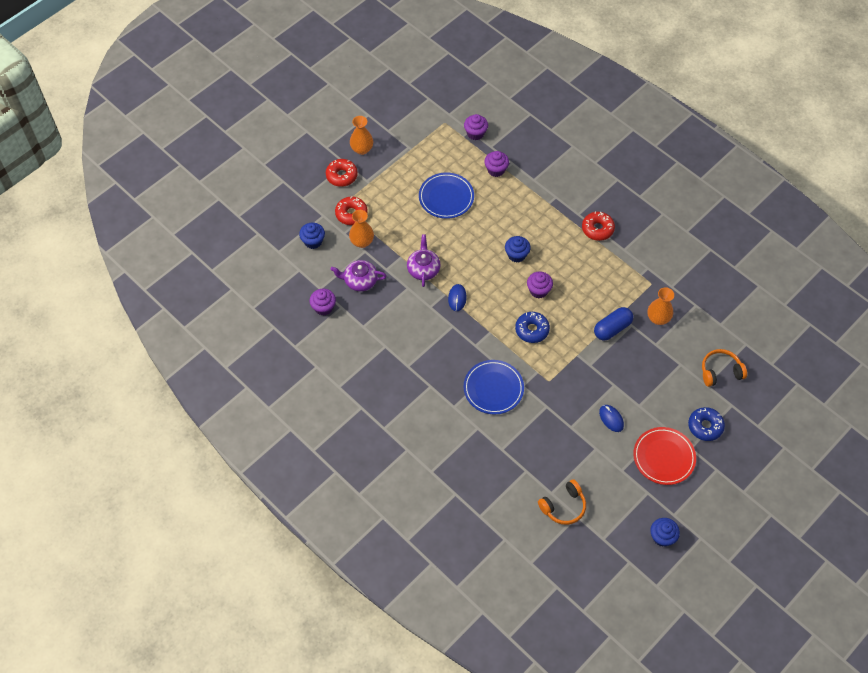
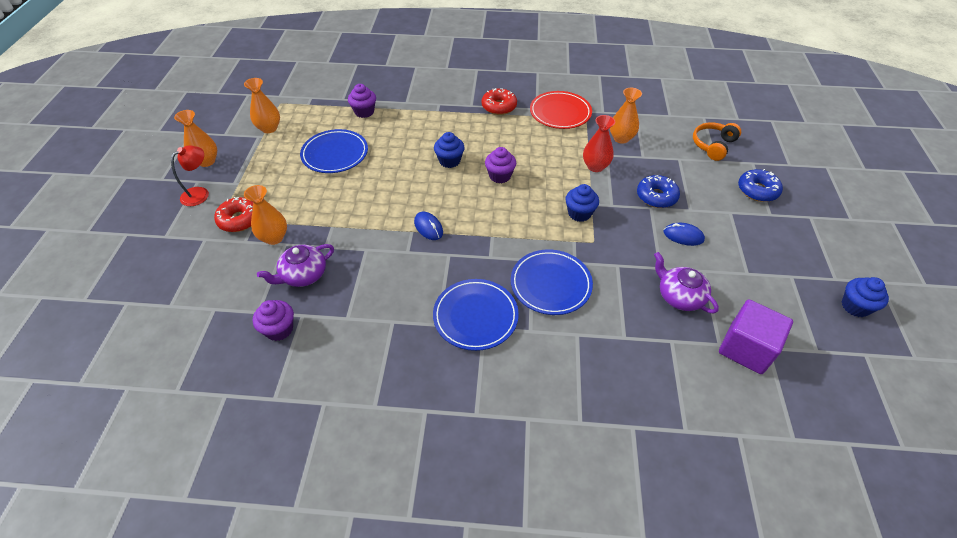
camera: 40 degrees left, 10 degrees down
blue cupcake [299,223,325,249] -> blue cupcake moved to [565,184,599,222]
red donut [326,159,358,187] -> red lamp [171,146,209,206]
purple teapot [407,235,441,287] -> purple teapot moved to [654,252,719,314]
purple cupcake [464,114,488,140] -> none
blue donut [515,312,550,343] -> blue donut moved to [637,175,680,208]
orange headphones [538,479,586,525] -> purple cube [719,299,793,374]
blue capsule [594,307,633,341] -> red vase [583,115,615,172]
red plate [633,427,696,485] -> red plate moved to [530,91,592,129]
none -> orange vase [244,78,280,133]
none -> blue plate [433,279,519,351]

